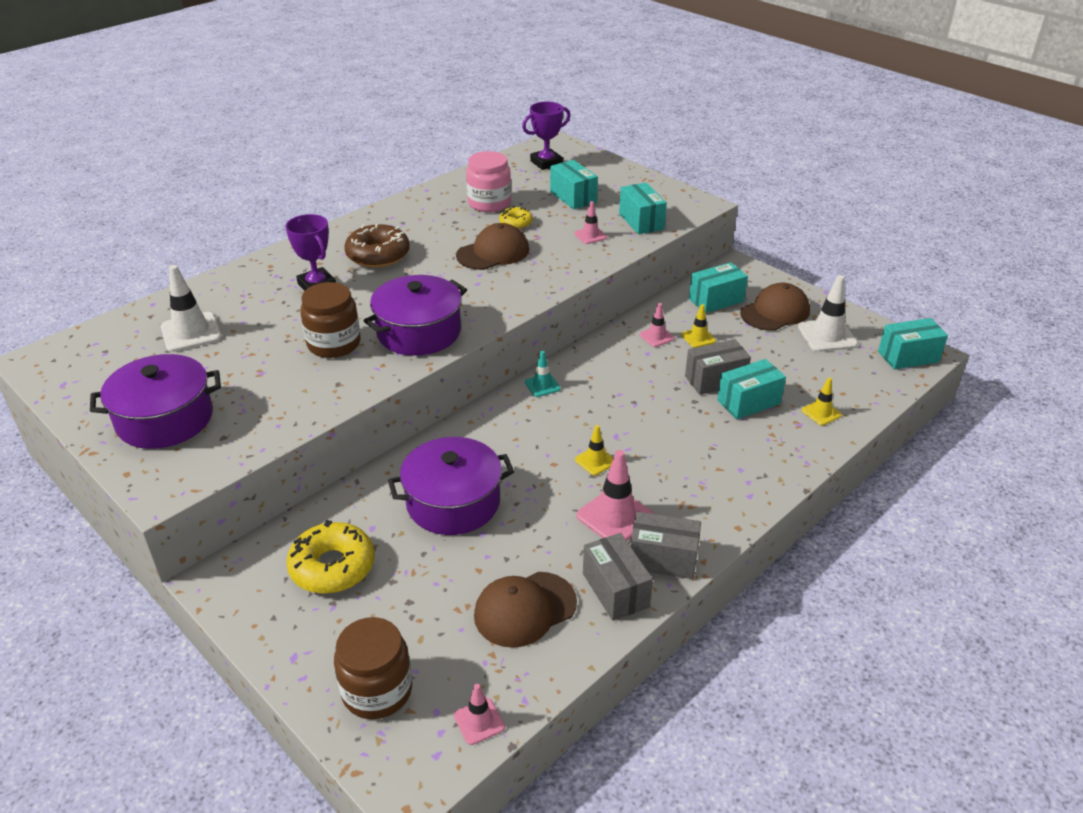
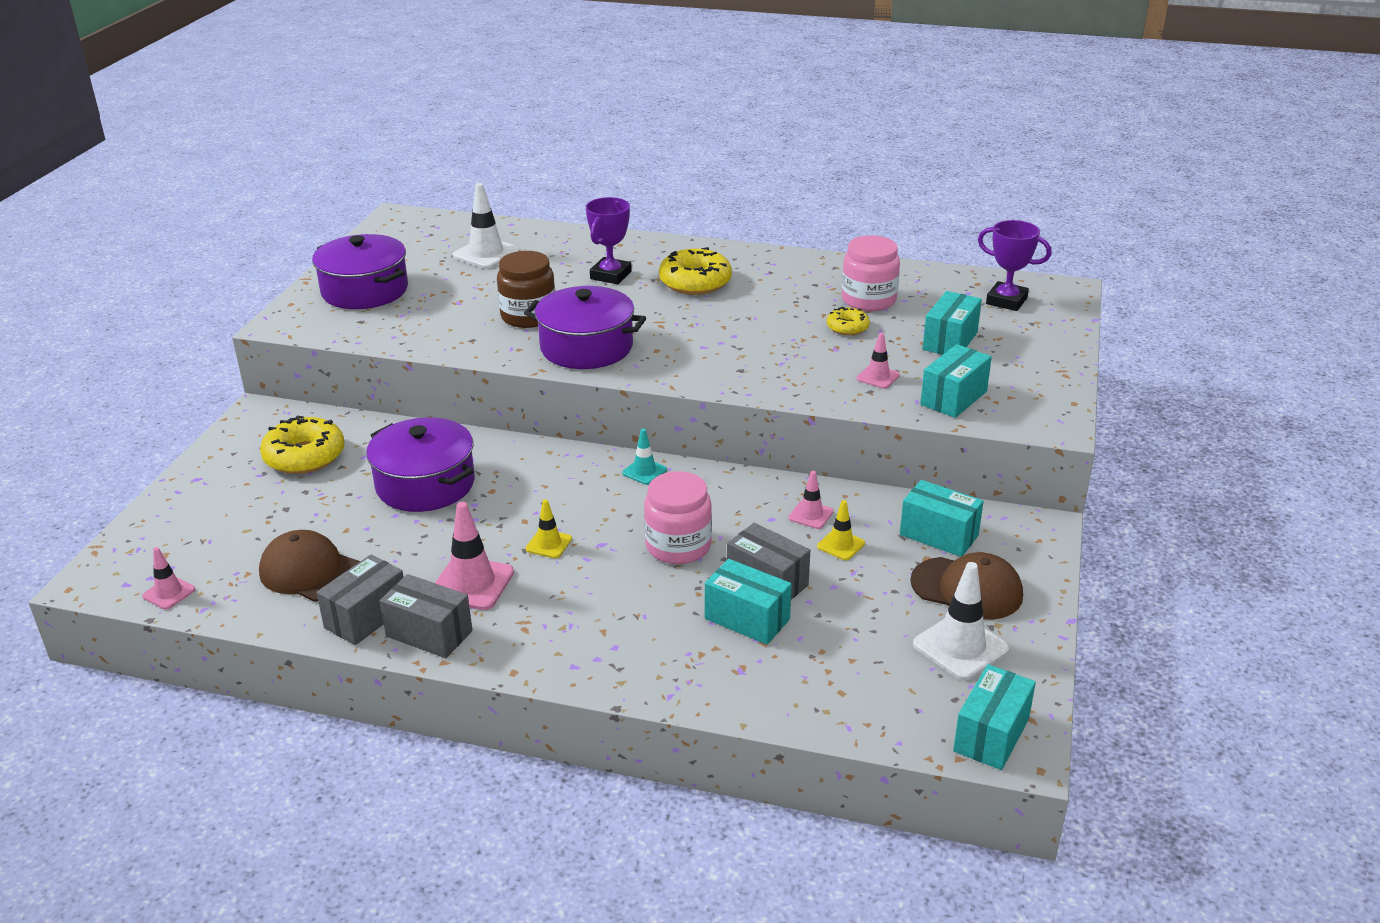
camera: 60 degrees right, 5 degrees down
brown jar [334,617,412,719] -> none
brown donut [344,224,410,268] -> yellow donut [659,247,732,295]
brown cap [456,223,529,270] -> none
grey box [630,511,701,579] -> grey box turned 45 degrees counterclockwise [380,574,473,658]
yellow traffic cone [802,378,842,425] -> none
turquoise box [878,318,948,370] -> turquoise box turned 75 degrees clockwise [953,664,1036,770]
none -> pink jar [644,471,712,564]

